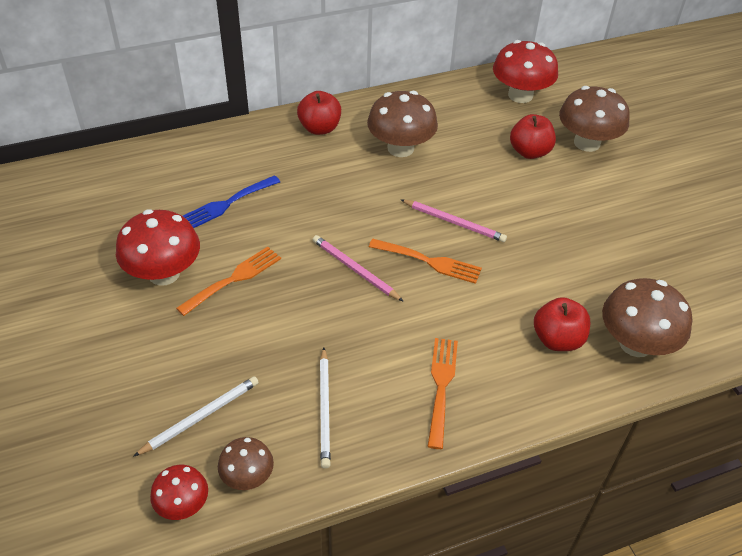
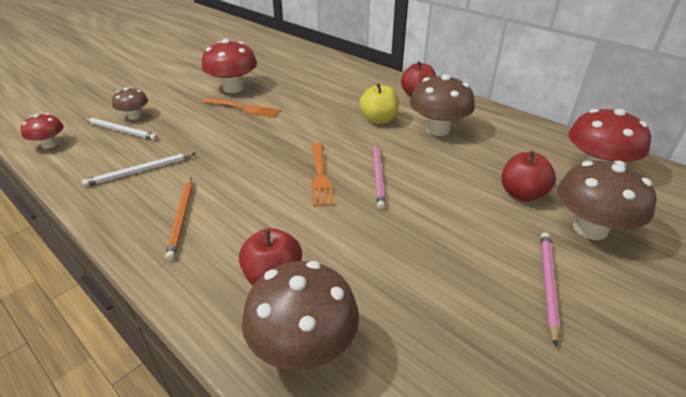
camera: 65 degrees right, 10 degrees down
blue fork [183,175,280,228] -> none
brown mushroom [218,437,274,490] -> brown mushroom moved to [112,87,148,120]
pink pencil [313,235,404,302] -> pink pencil moved to [541,232,560,347]
orange fork [427,338,458,449] -> orange pencil [165,177,193,261]
none -> yellow apple [360,83,399,124]

